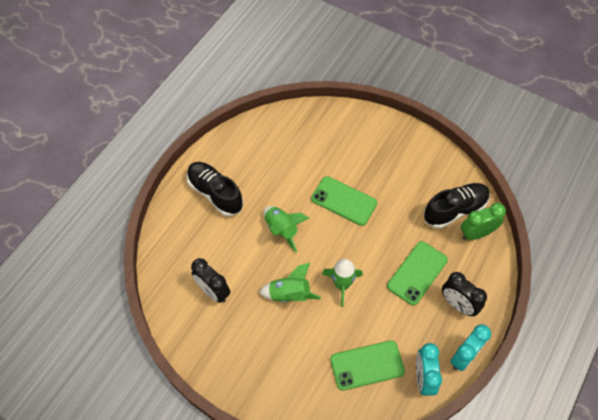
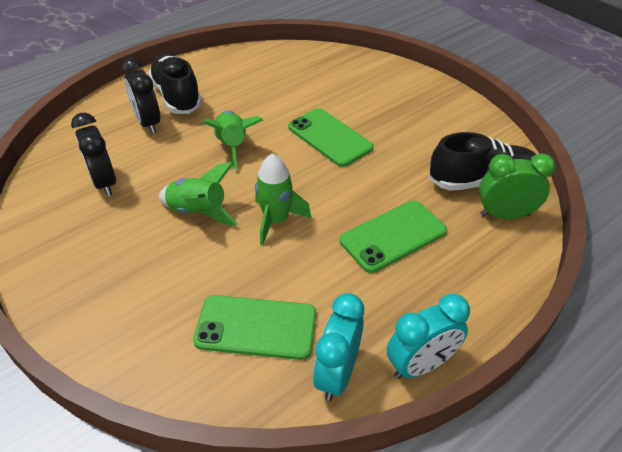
camera: 20 degrees right, 15 degrees down
black clock [442,272,487,316] -> black clock moved to [121,57,160,134]

